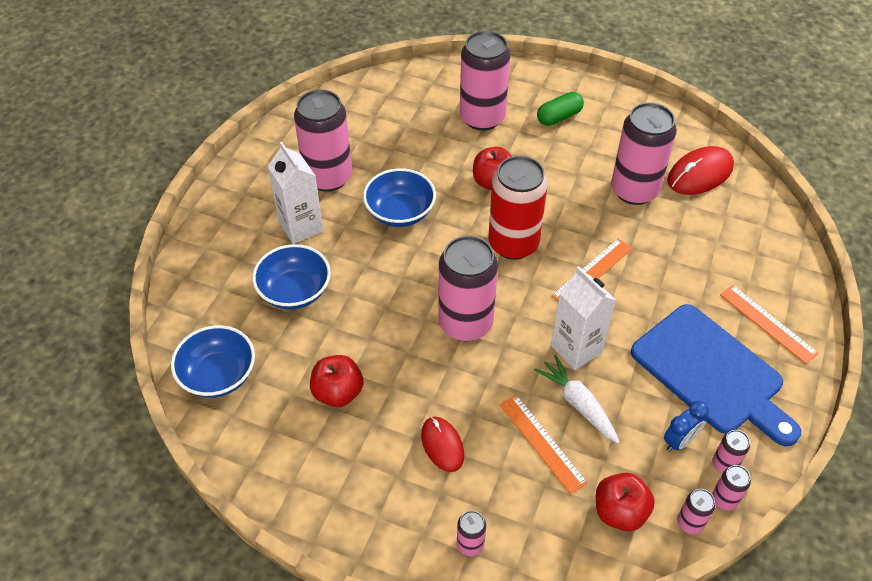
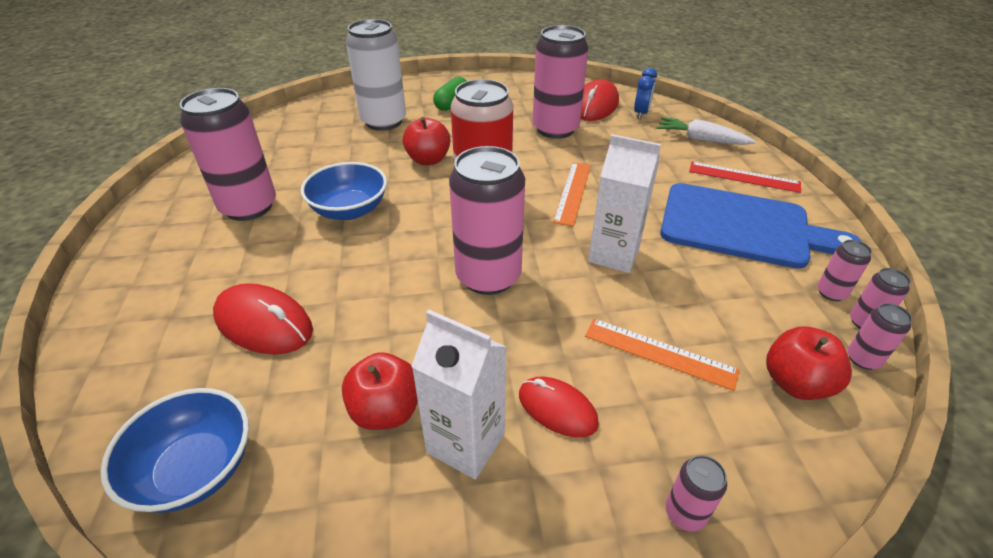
camera: 30 degrees left, 10 degrees down
blue bowl [252,244,331,310] -> red mouse [213,283,313,354]
white carton [267,142,323,244] -> white carton moved to [411,310,507,479]
pink can [460,31,510,131] -> white can [346,19,406,131]
white carrot [534,355,619,444] -> white carrot moved to [657,117,756,145]
blue clock [664,400,709,452] -> blue clock moved to [634,68,657,119]
orange ruler [720,285,819,364] -> red ruler [689,162,801,193]

